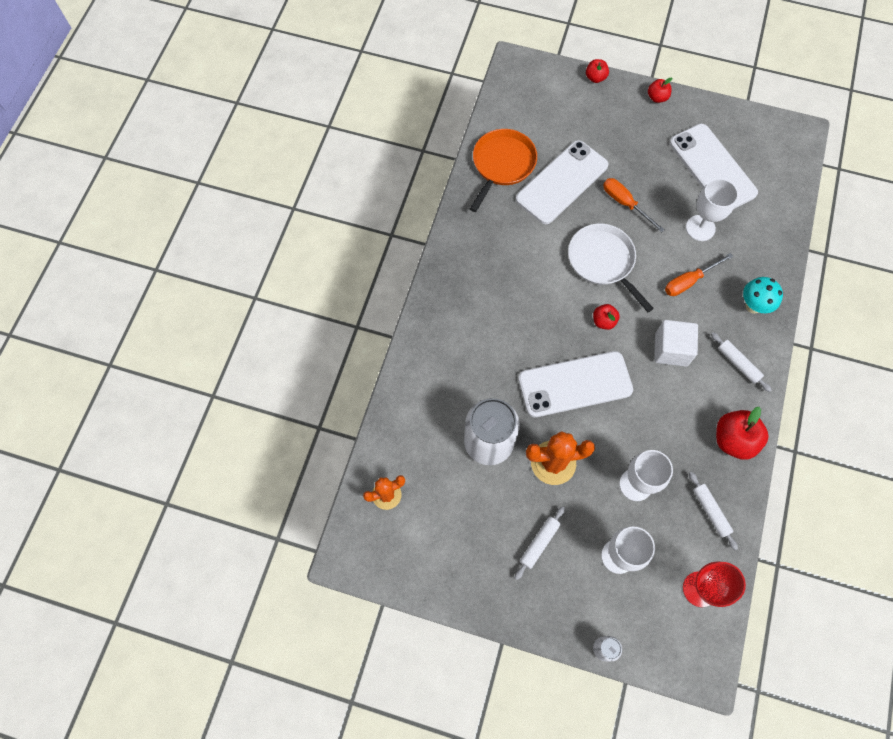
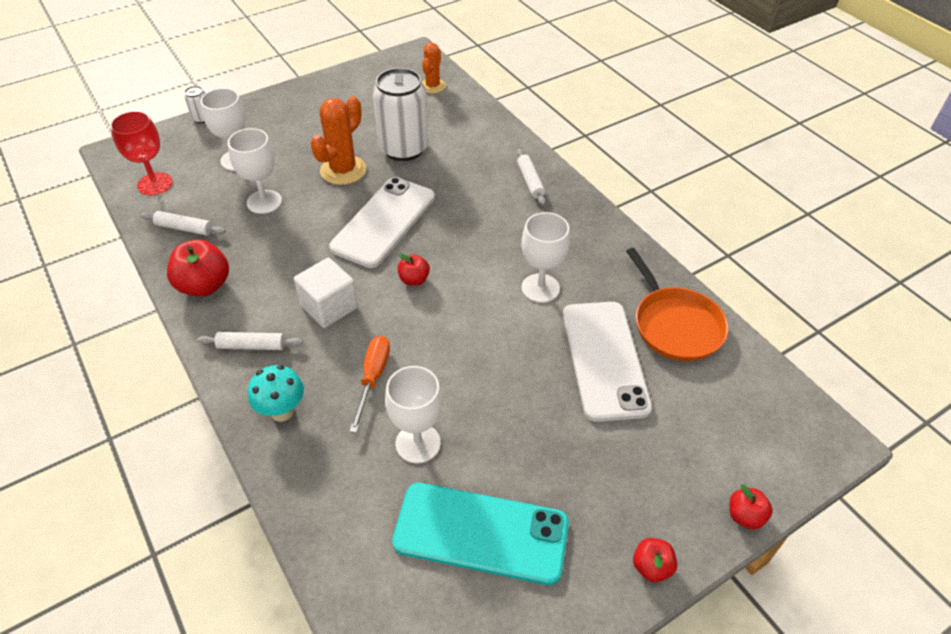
camera: 130 degrees right, 20 degrees down
white rolling pin [515,506,565,580] -> white rolling pin moved to [517,149,546,205]
white pan [568,223,654,312] -> none
orange screwdriver [603,178,665,233] -> none
white phone [670,124,758,209] -> turquoise phone [392,483,569,585]
none -> white goblet [521,212,570,303]

